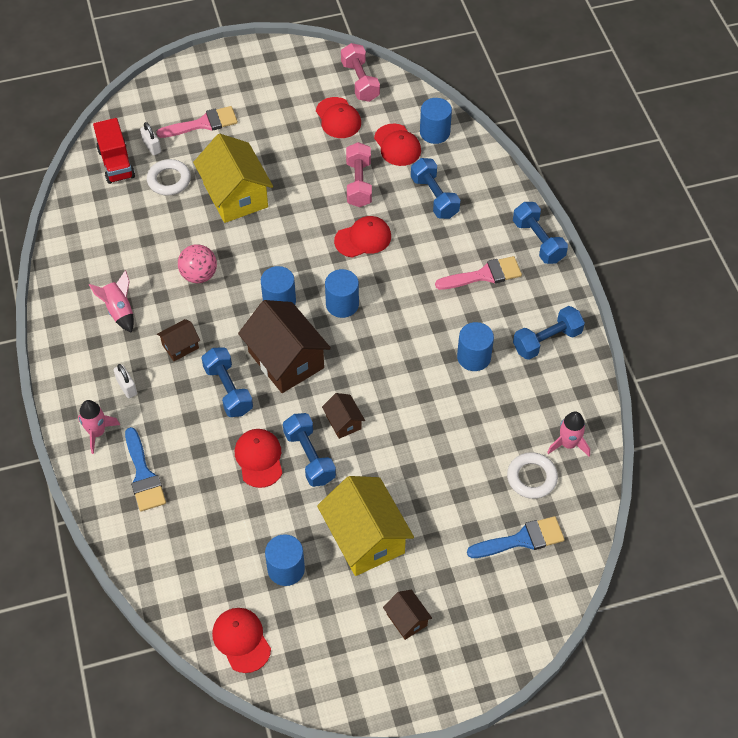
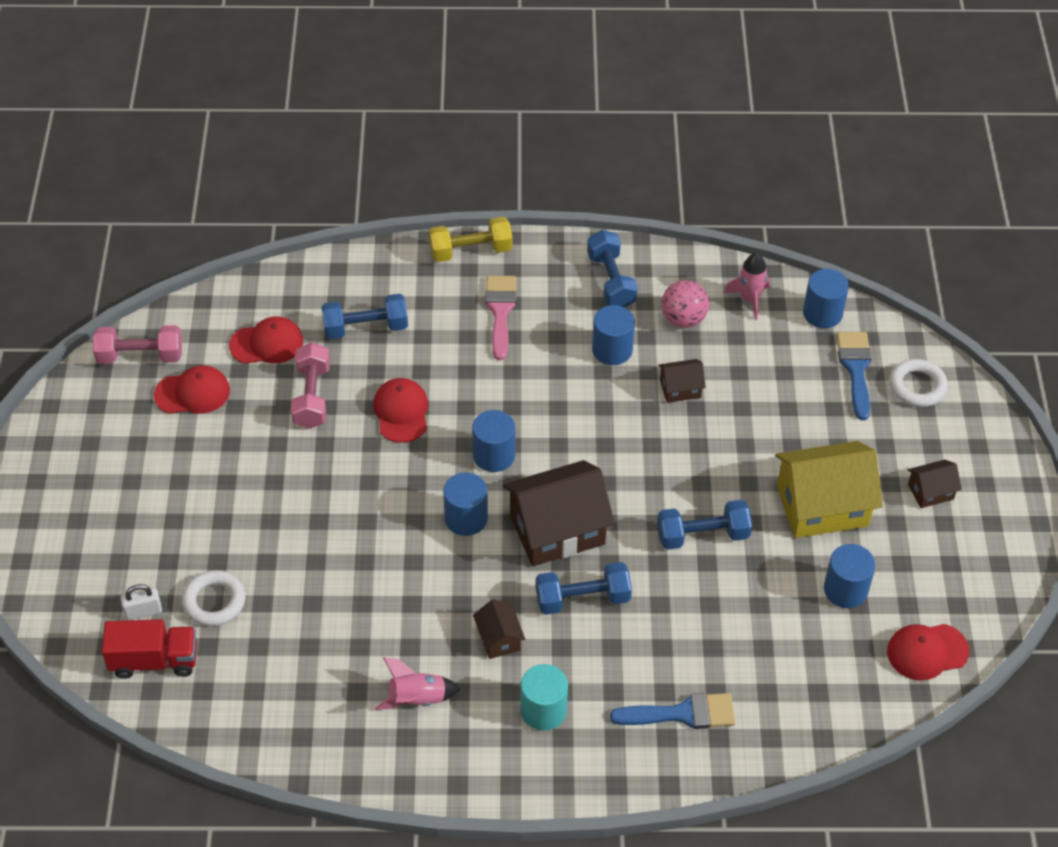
camera: 75 degrees left, 5 degrees down
pink rocket [78,400,120,454] -> none
white padlock [114,364,137,398] -> turquoise cylinder [520,664,568,731]
pink brush [157,106,238,138] -> none
pink ball [178,244,217,283] -> pink ball moved to [661,280,709,328]
yellow house [193,134,273,223] -> none
red cap [235,429,282,488] -> none
brown house [322,393,365,439] -> brown house moved to [658,359,706,403]
pink dumbbell [346,142,372,207] -> pink dumbbell turned 75 degrees clockwise [291,342,330,429]
blue cylinder [420,98,452,144] -> blue cylinder moved to [803,269,849,328]
white ring [507,452,558,499] -> white ring moved to [889,359,948,407]
blue dumbbell [513,202,568,264] -> yellow dumbbell [429,217,513,262]

